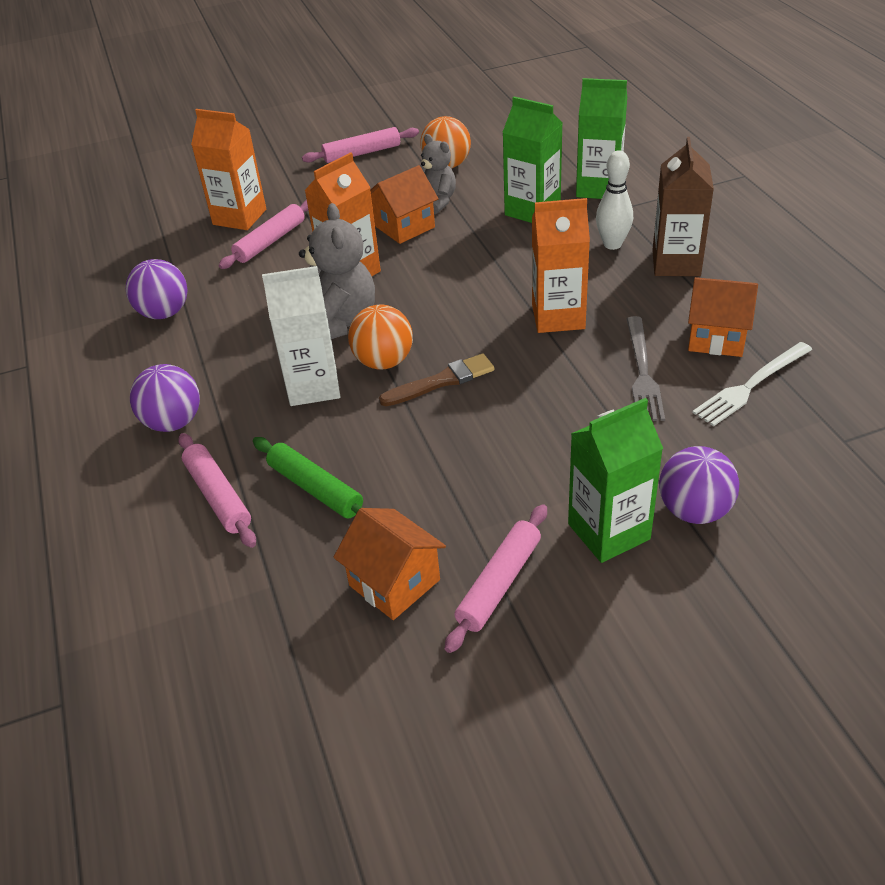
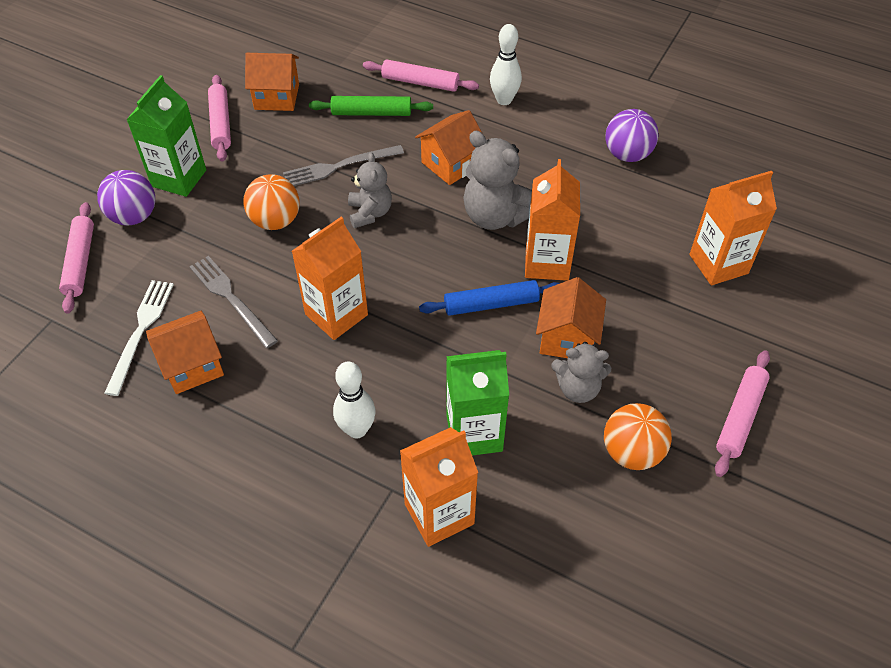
camera: 135 degrees right, 10 degrees up
purple ball [130,364,200,432] -> white bowling pin [490,24,522,105]
pink rolling pin [219,200,309,269] -> pink rolling pin moved to [59,202,94,314]
white carton [262,266,340,406] -> orange house [415,110,482,185]
orange ball [348,305,413,370] -> orange ball moved to [244,174,299,230]
brown brush [379,354,494,406] -> grey teddy bear [348,152,392,228]
green carton [576,78,627,199] -> orange carton [400,427,478,547]
brown carton [652,137,714,276] -> none
none -> grey fork [283,145,404,186]
none -> blue rolling pin [419,280,560,316]

